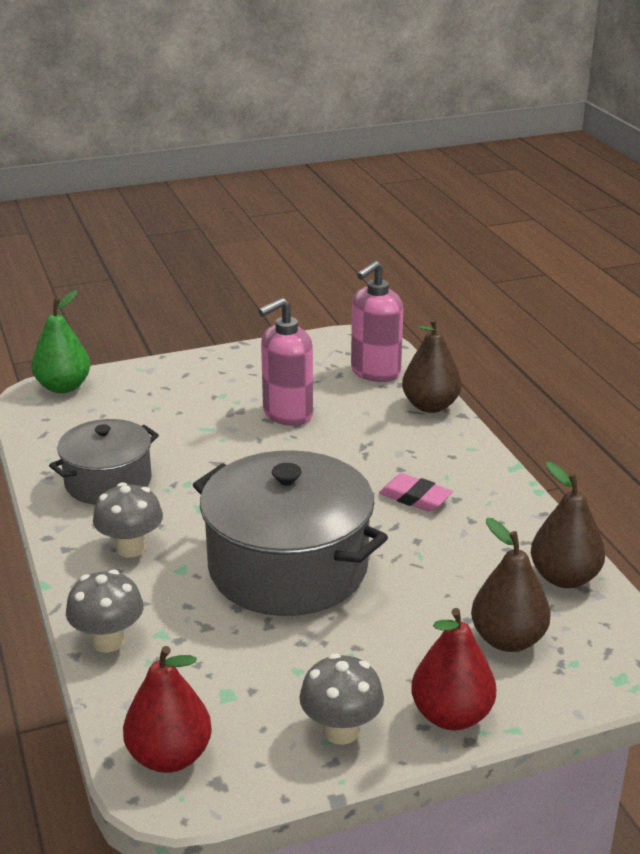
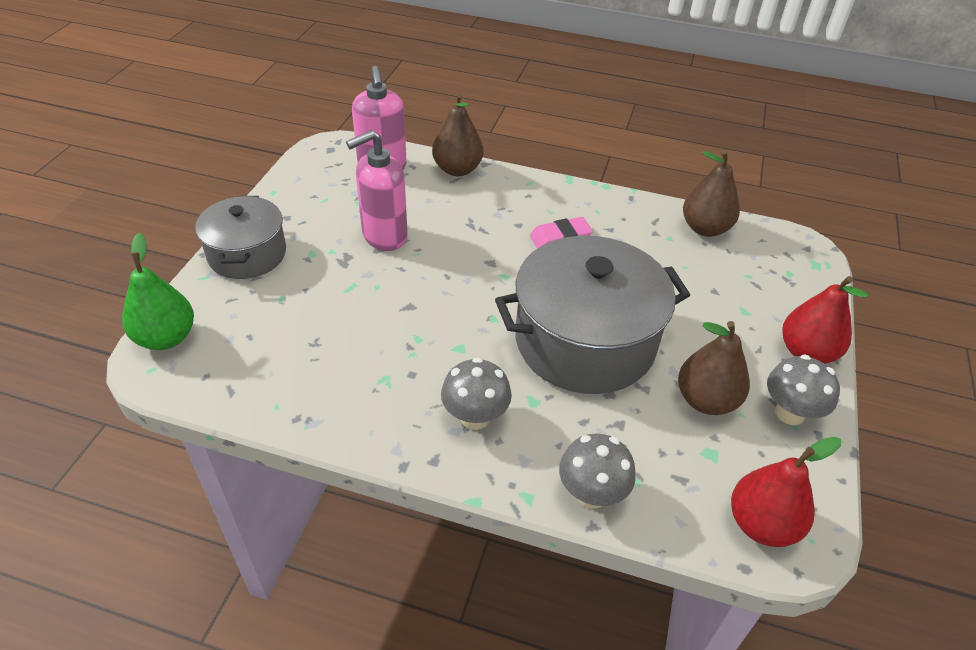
camera: 55 degrees left, 15 degrees up
grey pot [49,419,159,505] -> grey pot moved to [195,196,286,279]
pink soap dispenser [258,297,313,426] -> pink soap dispenser turned 60 degrees clockwise [346,130,408,251]
brown pear [471,518,551,652] -> brown pear moved to [678,321,750,415]

